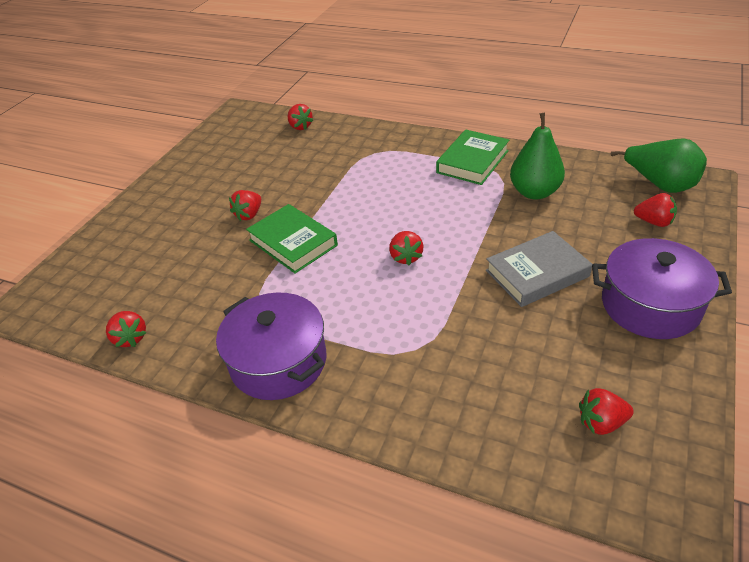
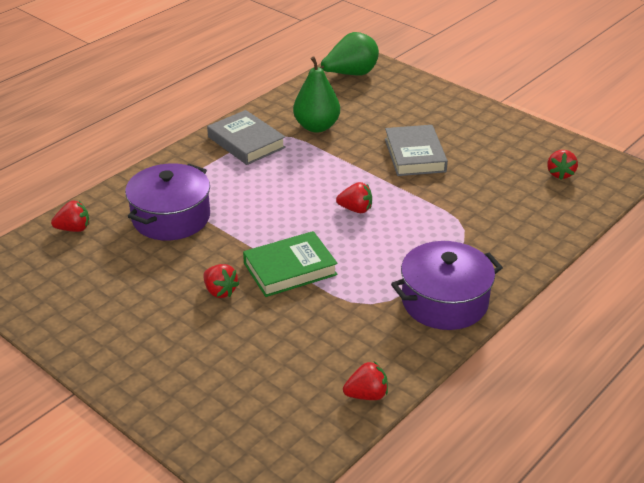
camera: 75 degrees left, 5 degrees down
green book [436,129,509,185] -> grey book [207,110,286,165]
purple pot [592,238,732,339] -> purple pot moved to [125,163,210,241]
red strawberry [634,193,677,227] -> none

